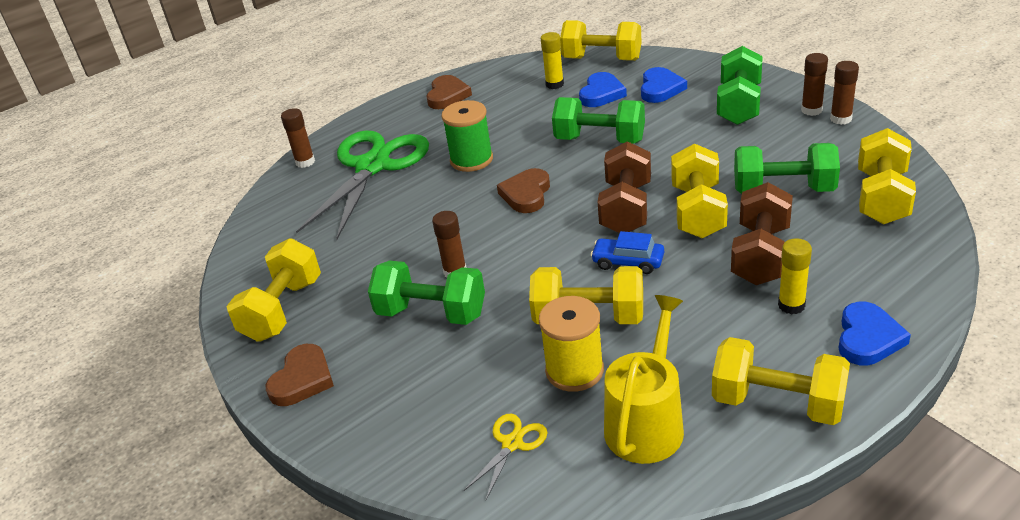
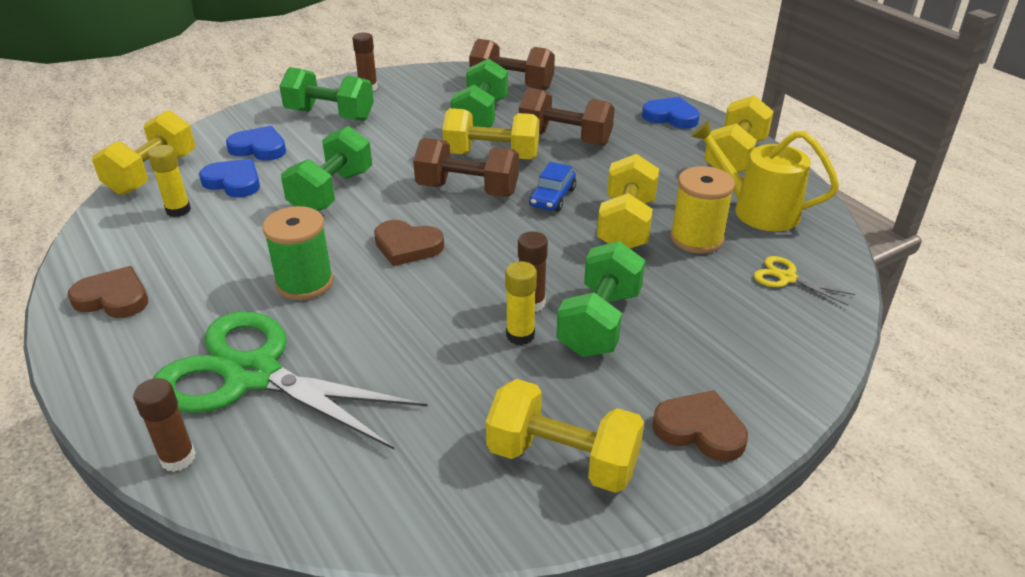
camera: 90 degrees left, 0 degrees up
yellow glue stick [778,238,812,314] -> yellow glue stick moved to [505,261,537,345]
brown glue stick [830,61,859,125] -> none
yellow dumbbell [858,128,916,224] -> brown dumbbell [469,39,555,90]

